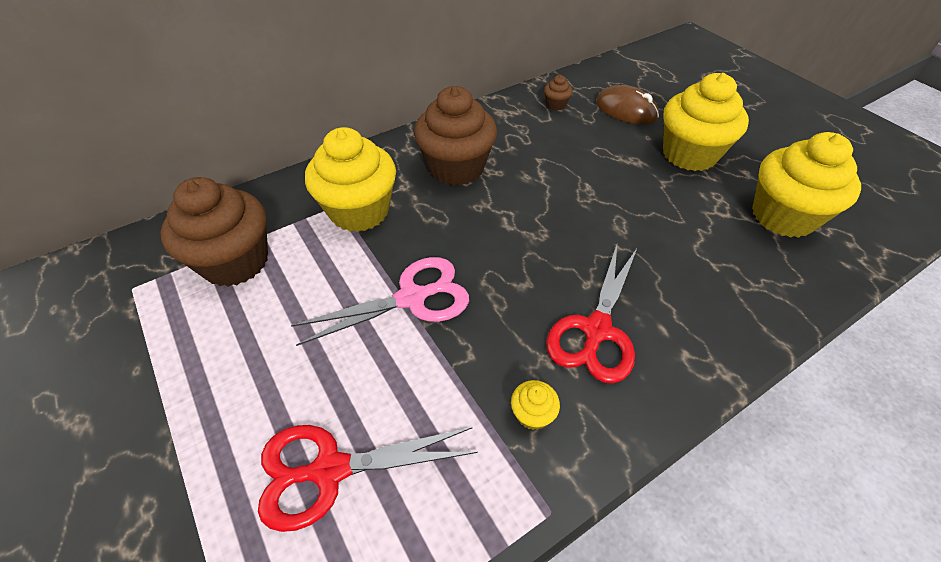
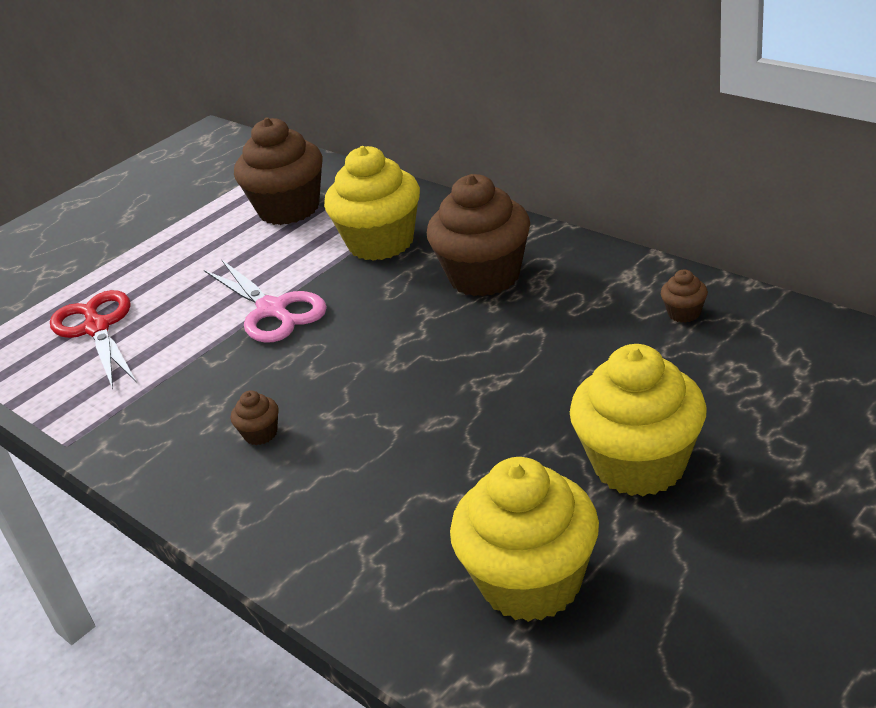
camera: 80 degrees right, 15 degrees down
yellow cupcake [511,380,560,430] -> none
red scissors [546,245,638,383] -> brown cupcake [231,390,279,445]
brown mouse [596,85,659,124] -> none

